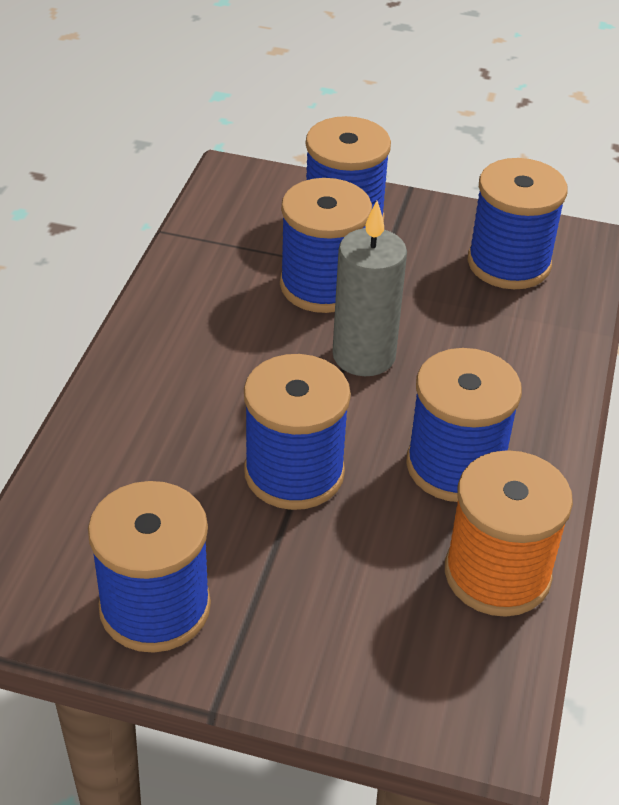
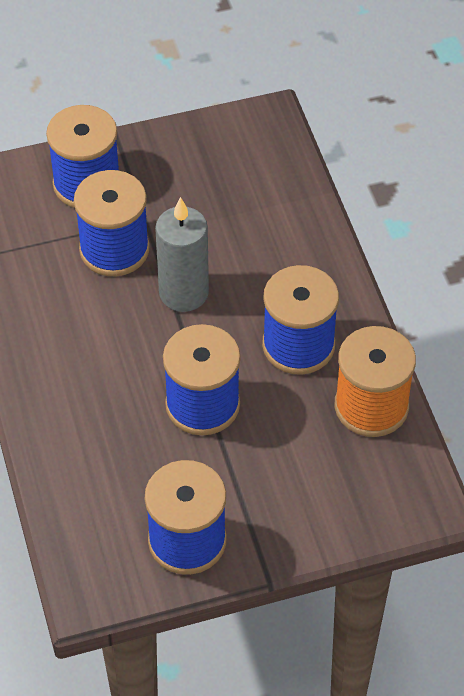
camera: 30 degrees left, 10 degrees up
blue spool [468,158,568,289] -> none

